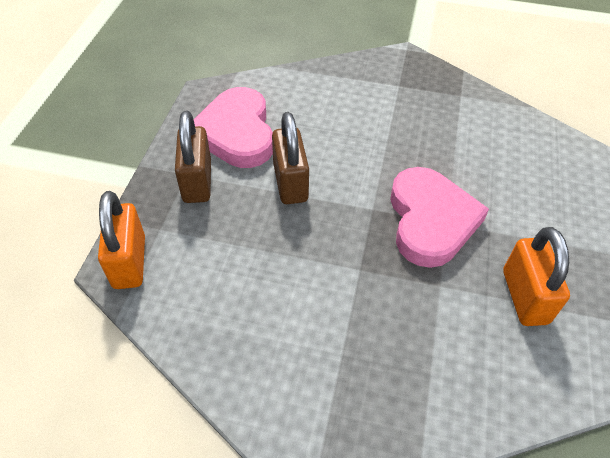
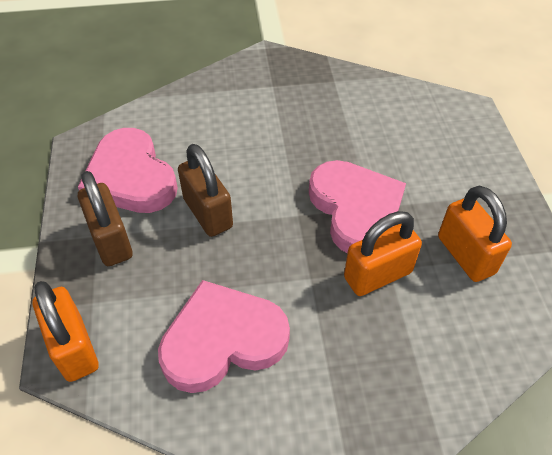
camera: 20 degrees left, 0 degrees up
none -> pink heart [158,280,290,393]
none -> orange padlock [344,211,422,296]

